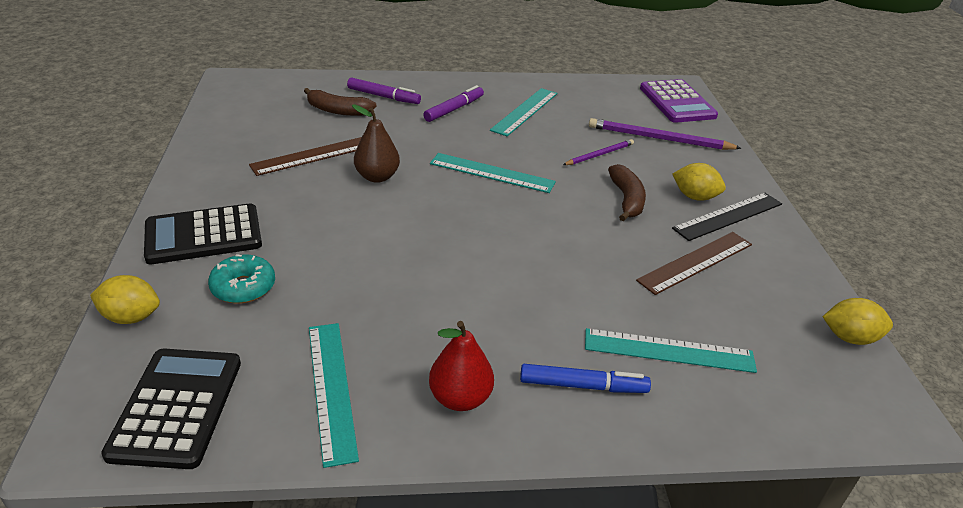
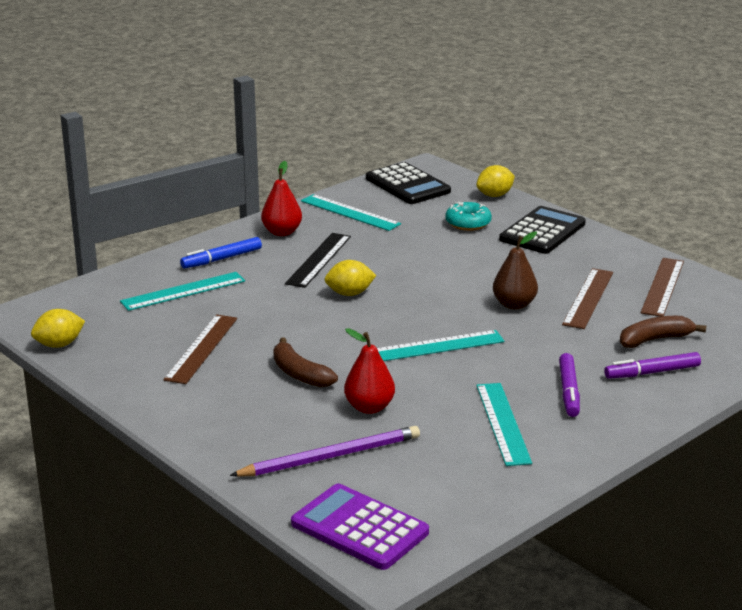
camera: 145 degrees right, 10 degrees down
purple pencil [563,139,634,165] -> red pear [344,328,395,414]
yellow lemon [672,163,726,201] -> yellow lemon moved to [325,260,376,296]
black ruler [672,193,782,241] -> black ruler moved to [285,233,351,288]
none -> brown ruler [641,258,684,317]

